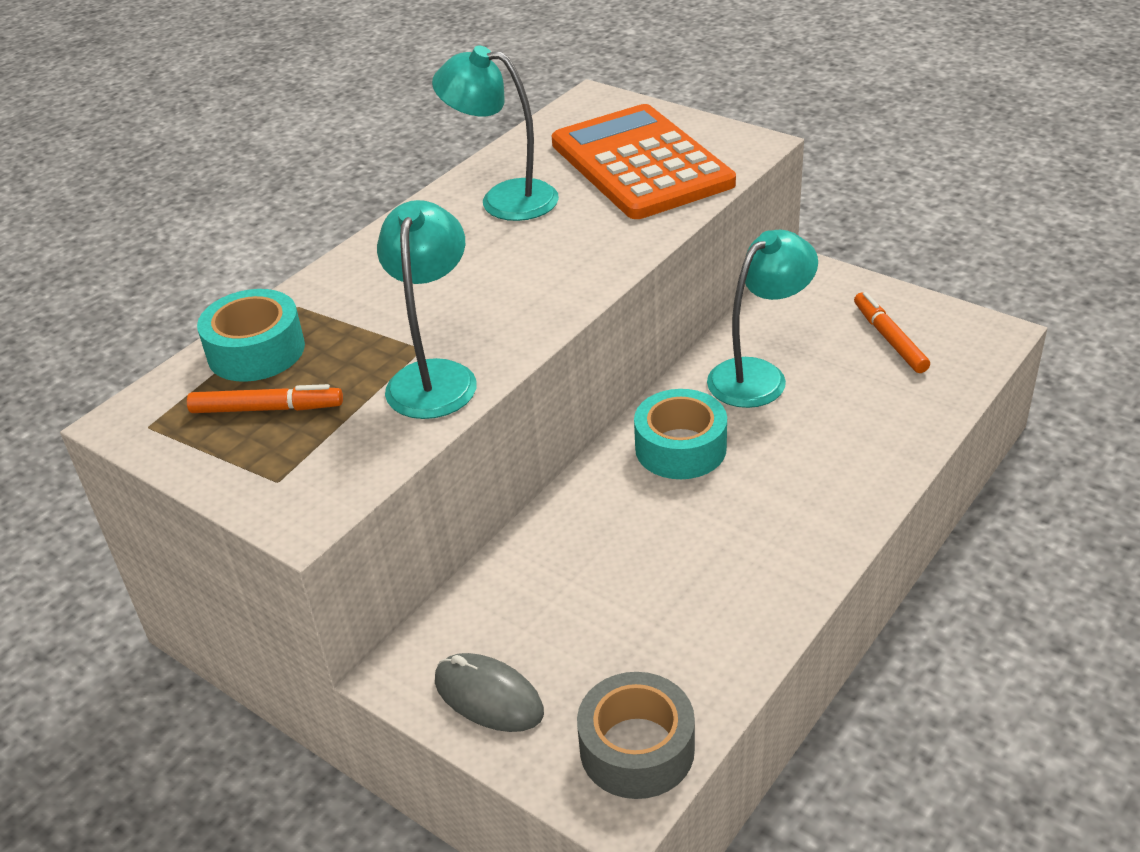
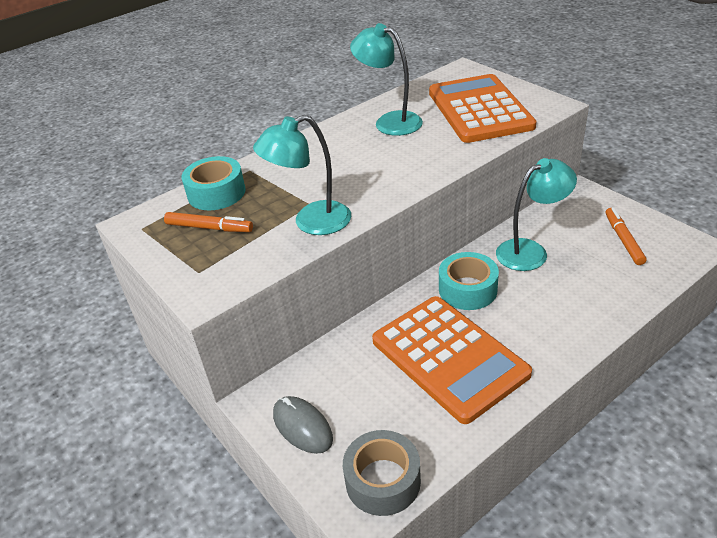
camera: 15 degrees right, 0 degrees up
turquoise lamp [377,200,477,419] -> turquoise lamp turned 135 degrees counterclockwise [253,115,351,235]
none -> orange calculator [372,296,532,424]

